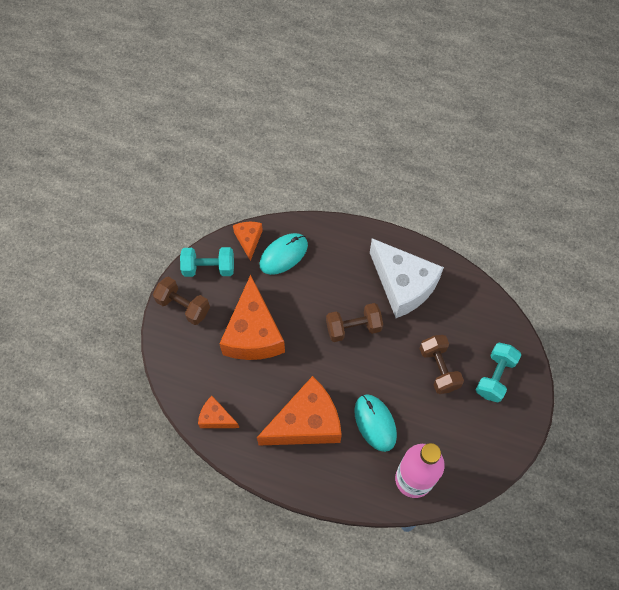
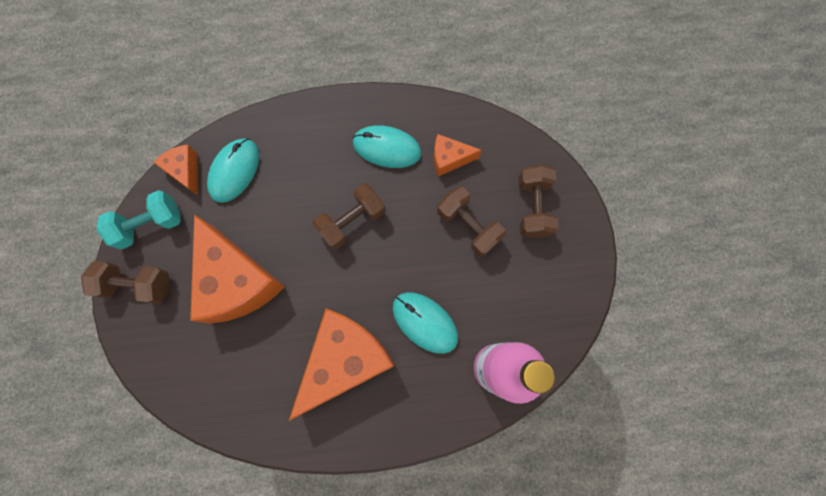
camera: 25 degrees left, 10 degrees up
orange cheese [198,396,239,428] -> orange cheese moved to [434,134,482,177]
white cheese [370,238,444,318] -> turquoise mouse [353,125,421,168]
turquoise dumbbell [476,343,521,403] -> brown dumbbell [518,165,559,238]

